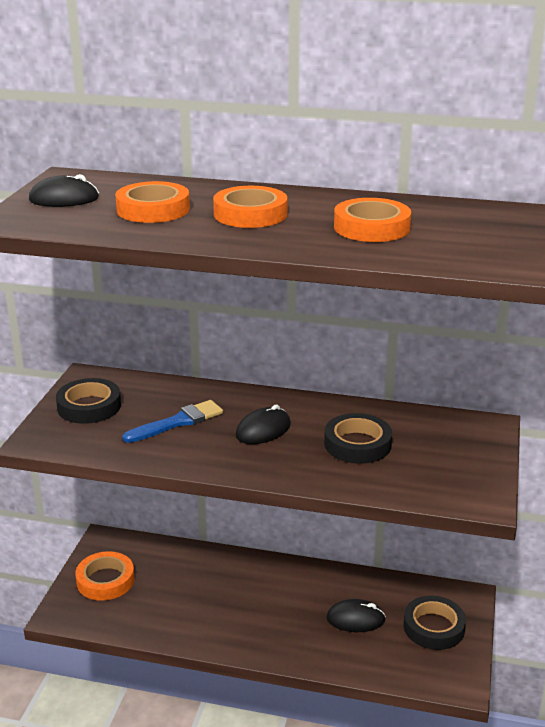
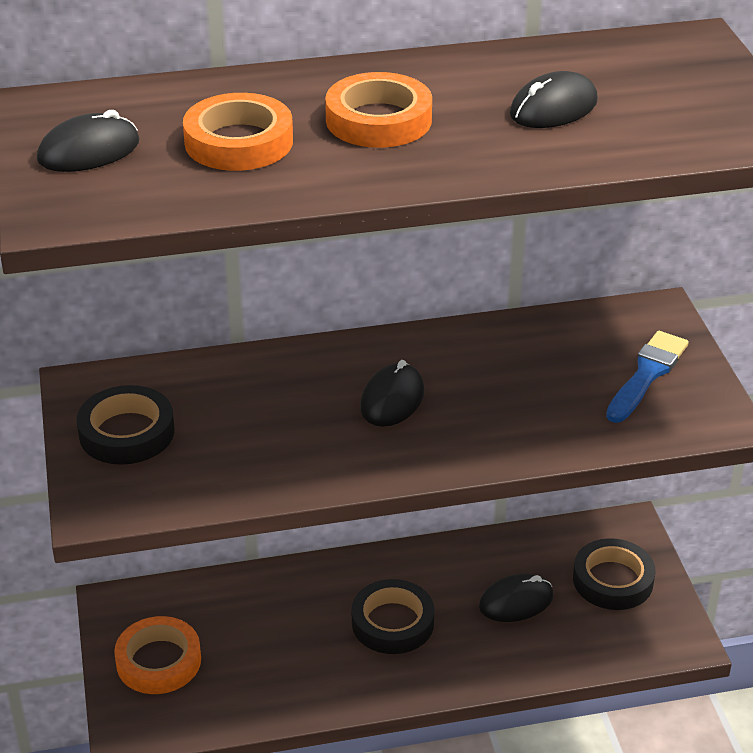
camera: 25 degrees left, 10 degrees up
blue brush [123,400,223,443] -> blue brush moved to [606,331,689,423]
black tape [324,413,392,464] -> black tape moved to [352,579,434,654]
orange tape [334,198,411,242] -> black mouse [510,71,598,128]

